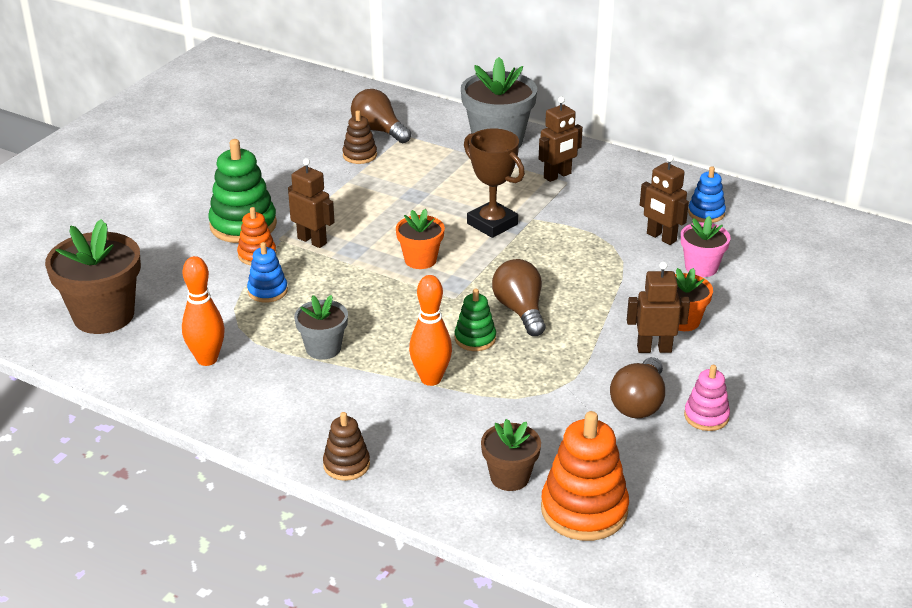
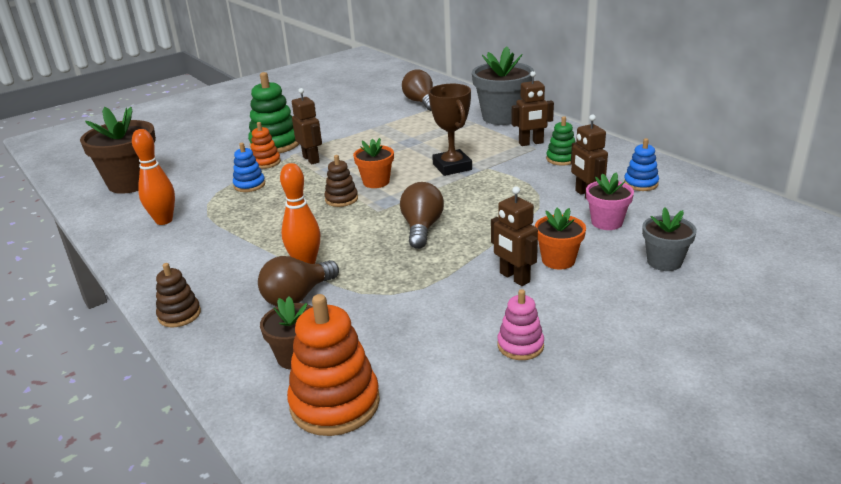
camera: 25 degrees right, 5 degrees down
grey flower pot [294,295,348,359] -> grey flower pot moved to [642,207,697,271]
brown stacking toy [343,110,377,164] -> brown stacking toy moved to [324,155,358,207]
green stacking toy [455,289,496,351] -> green stacking toy moved to [546,116,575,165]
brown light bulb [610,357,665,419] -> brown light bulb moved to [258,256,339,307]
brown robot [627,262,690,353] -> brown robot turned 150 degrees counterclockwise [491,186,538,286]

